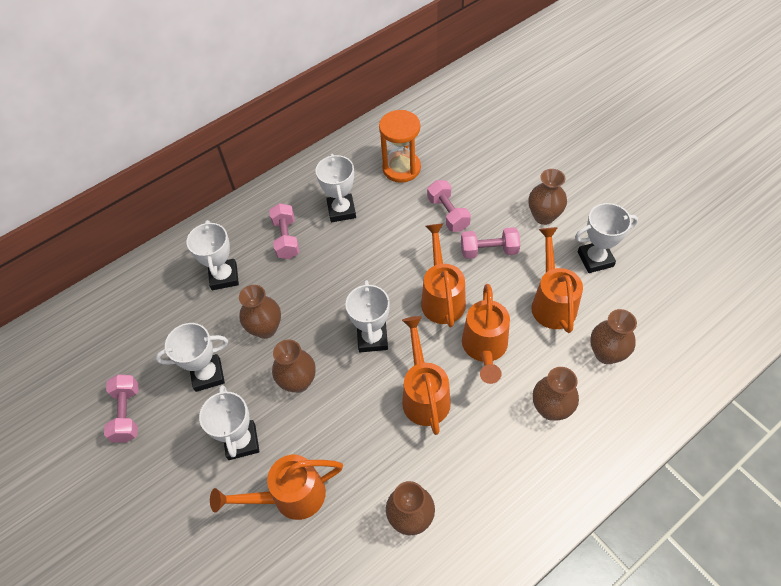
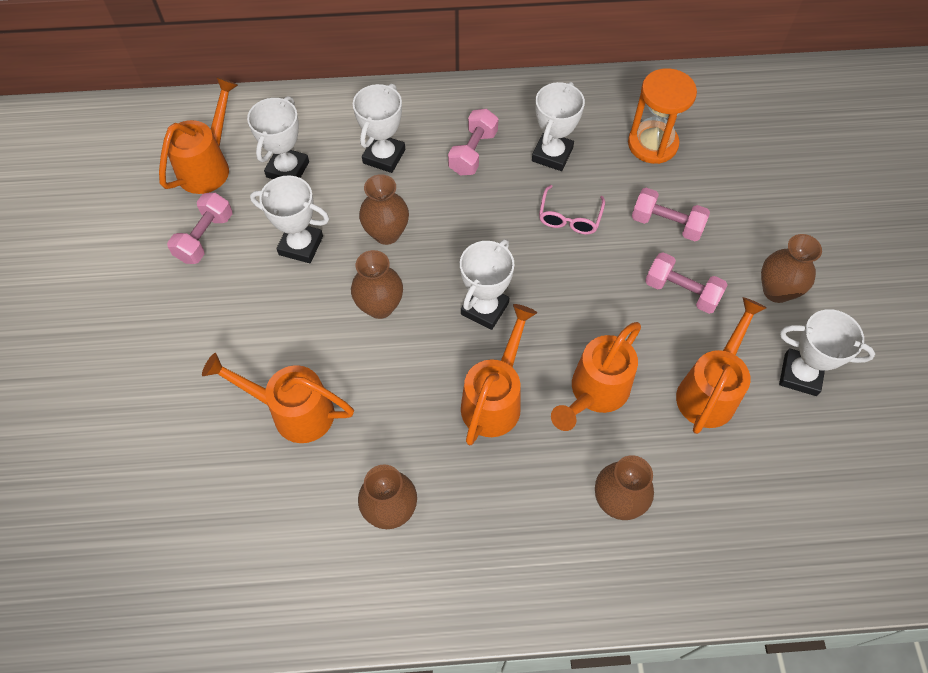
camera: 30 degrees right, 5 degrees up
white trophy [199,385,259,460] -> white trophy moved to [247,96,309,179]
orange watering can [421,224,466,328] -> orange watering can moved to [159,77,238,194]
pink dumbbell [427,180,471,232] -> pink dumbbell turned 75 degrees counterclockwise [632,188,710,241]
brown vase [590,309,637,364] -> none
none -> pink glasses [539,185,605,234]

